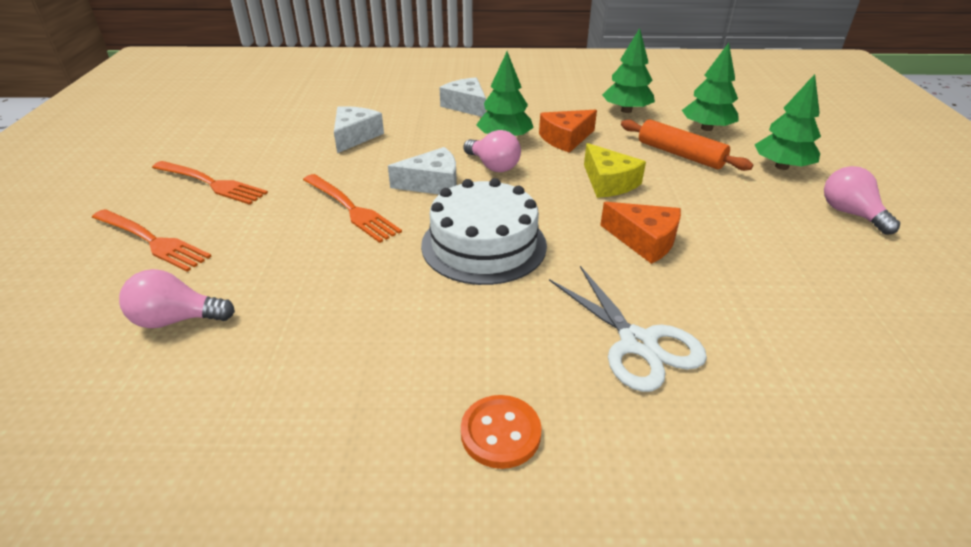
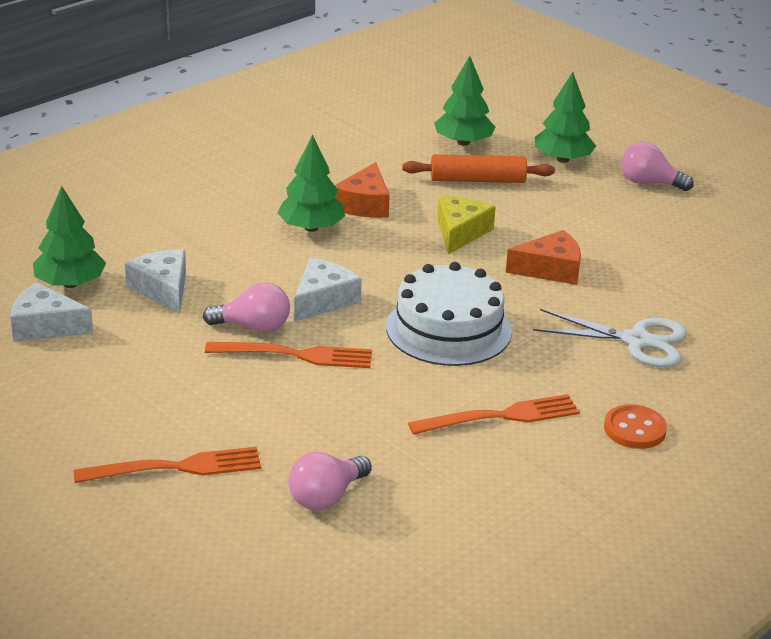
camera: 45 degrees left, 5 degrees down
orange fork [152,161,268,205] -> orange fork moved to [408,394,580,435]
white cheese [439,77,486,117] -> white cheese moved to [10,282,93,342]
pink light bulb [463,130,521,172] -> pink light bulb moved to [203,282,290,332]
yellow cheese [584,143,646,198] -> yellow cheese turned 90 degrees counterclockwise [437,196,495,254]
green tree [602,28,655,113] -> green tree moved to [33,186,106,288]

